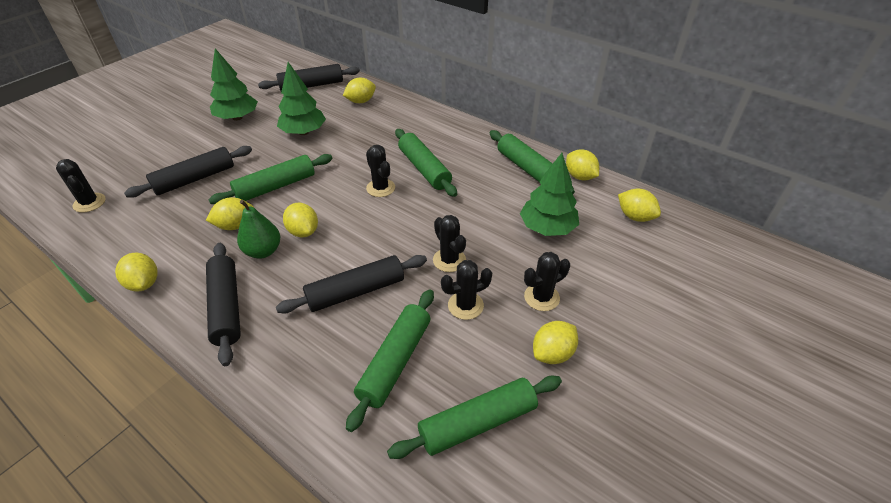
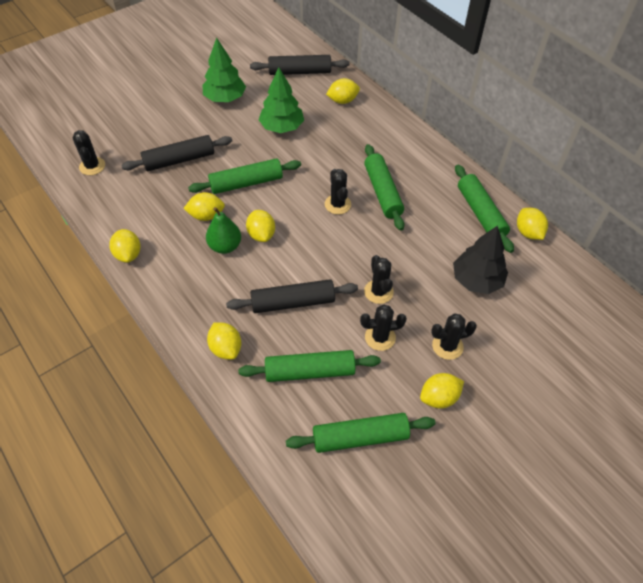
camera: 15 degrees right, 10 degrees up
black rolling pin [206,243,241,366] -> none
green rolling pin [346,290,434,432] -> green rolling pin turned 45 degrees clockwise [238,350,381,382]
green tree [520,153,579,236] -> black tree [453,226,508,294]
yellow lemon [618,189,661,222] -> yellow lemon moved to [207,322,241,360]

